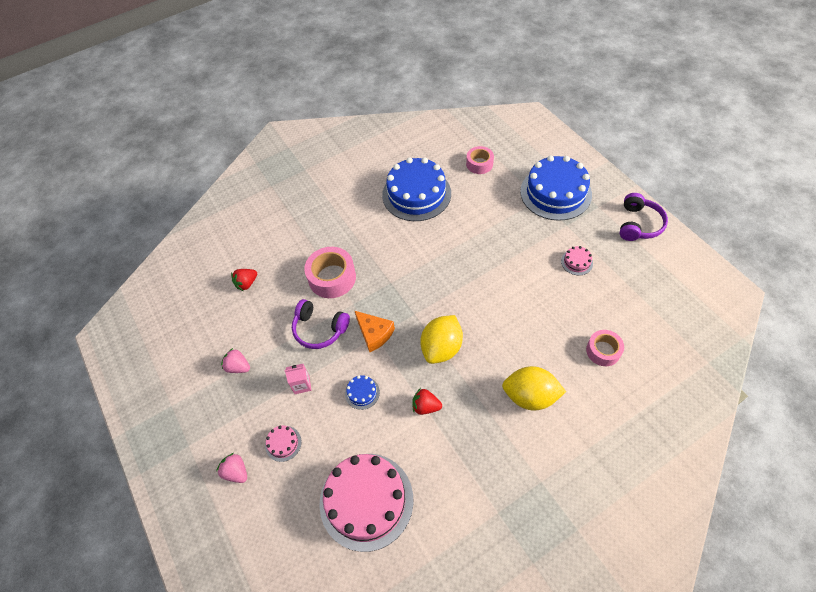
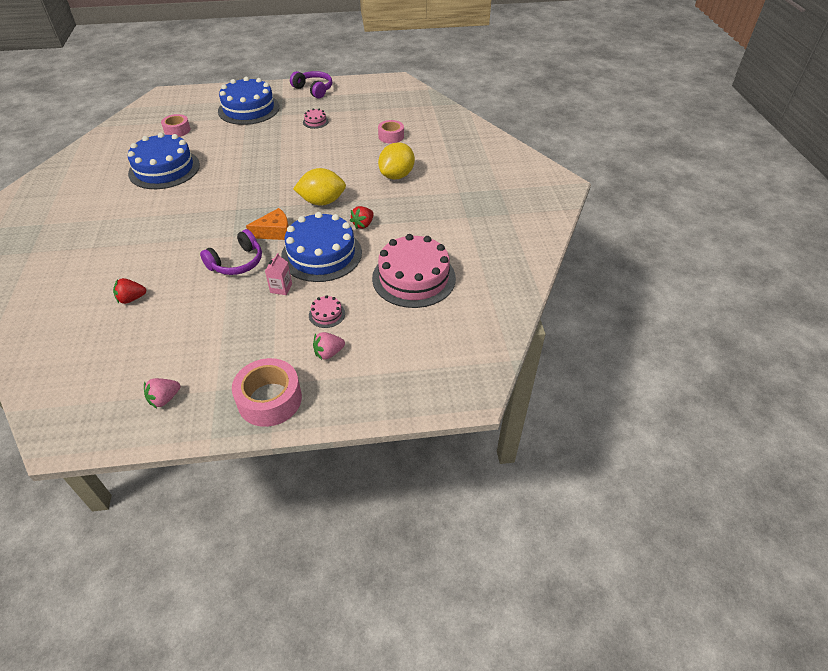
camera: 70 degrees left, 10 degrees down
pink strawberry [221,348,250,373] -> pink strawberry moved to [144,378,180,408]
red strawberry [231,269,257,291] -> red strawberry turned 90 degrees clockwise [113,278,147,304]
pink tape [304,247,356,298] -> pink tape moved to [232,358,302,427]
blue cake [345,375,380,410] -> blue cake [281,212,362,282], size x2.44
yellow lemon [420,315,463,364] -> yellow lemon turned 60 degrees counterclockwise [293,168,346,205]

